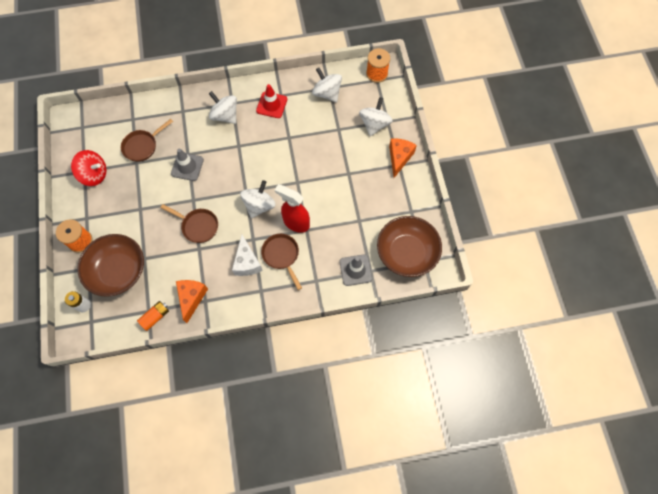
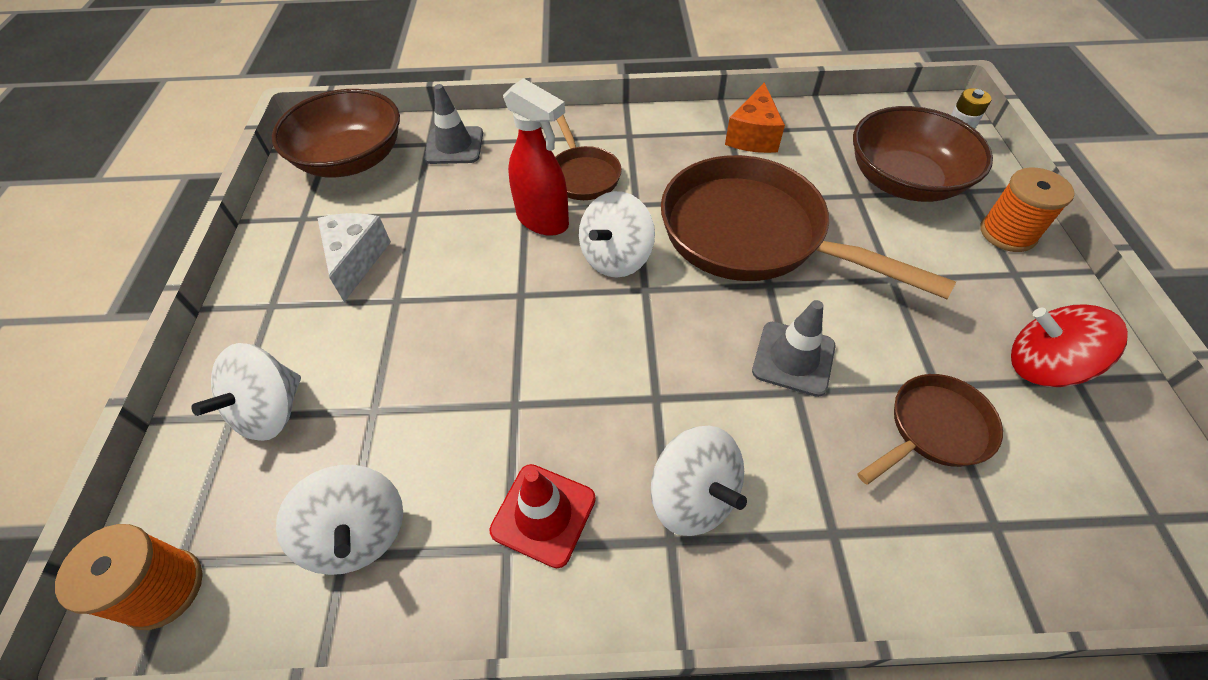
camera: 170 degrees left, 15 degrees down
orange battery [137,301,169,331] -> none
brown pan [160,204,218,243] -> brown pan [661,155,956,299], size x2.04
white cheese [232,235,263,276] -> white cheese moved to [318,213,391,302]
orange cheese [389,138,417,178] -> none

